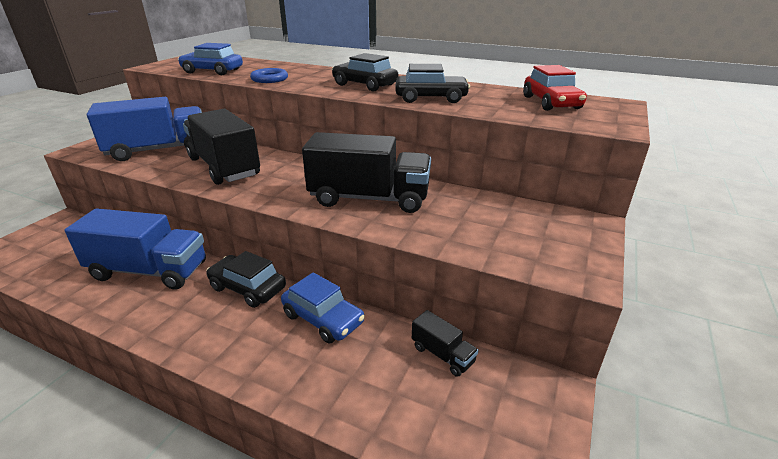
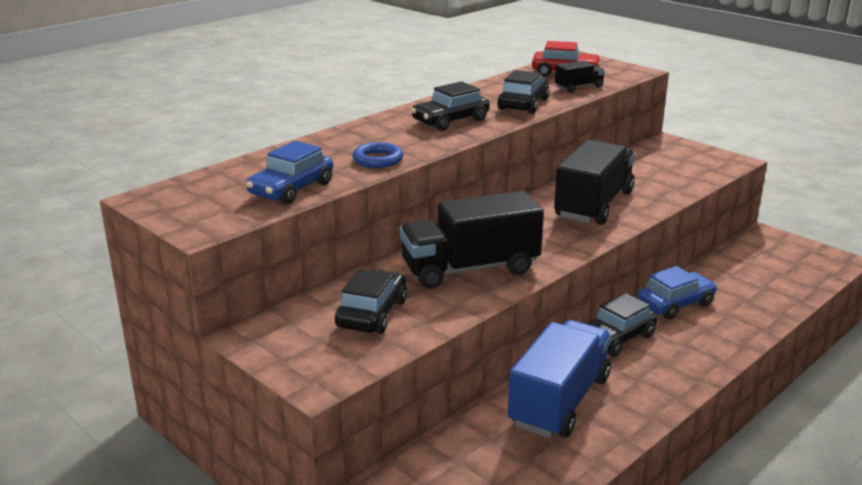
camera: 70 degrees left, 5 degrees down
blue truck [87,97,202,161] -> black car [335,269,407,334]
black truck [412,310,478,377] -> black truck moved to [555,61,605,92]

